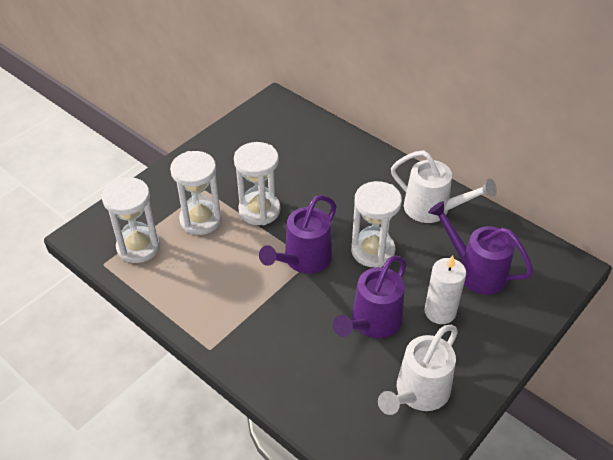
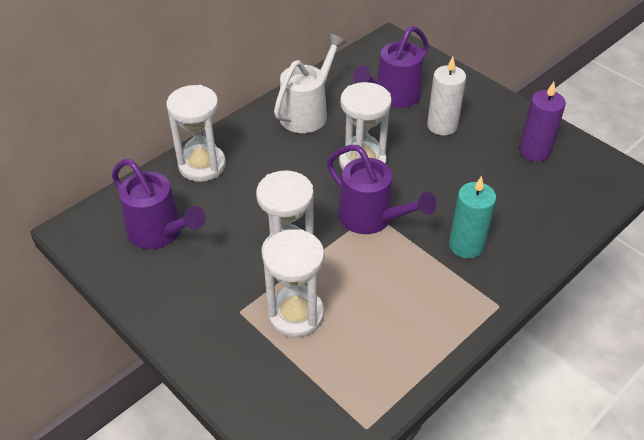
camera: 85 degrees left, 0 degrees up
white hourglass [102,177,161,263] -> white hourglass moved to [166,85,226,182]
purple watering can [333,256,407,338] -> purple watering can moved to [112,159,206,249]
white watering can [378,325,458,415] -> purple candle [519,82,566,162]
none -> turquoise candle [449,176,496,259]

